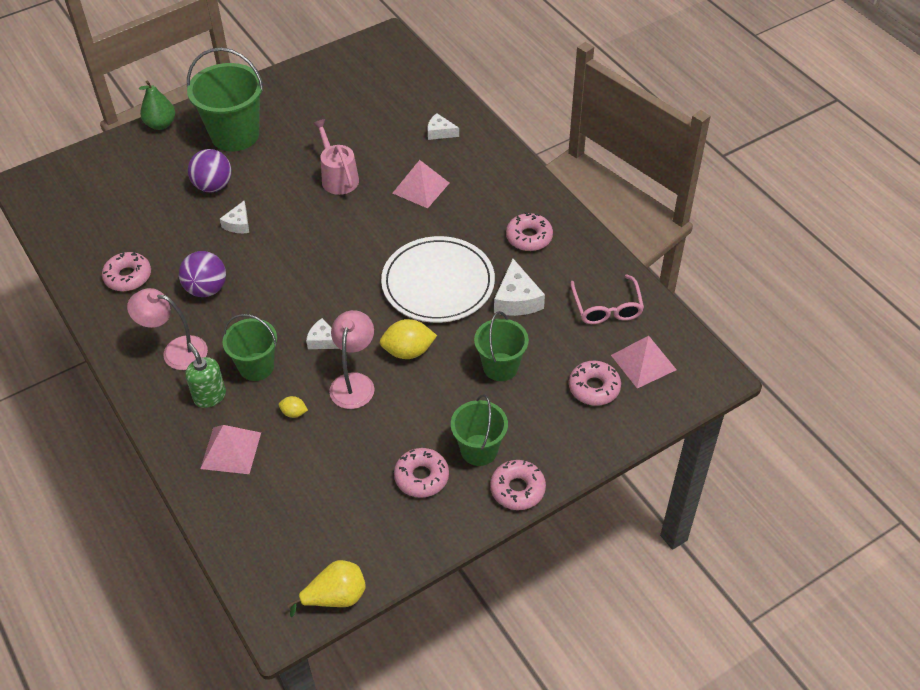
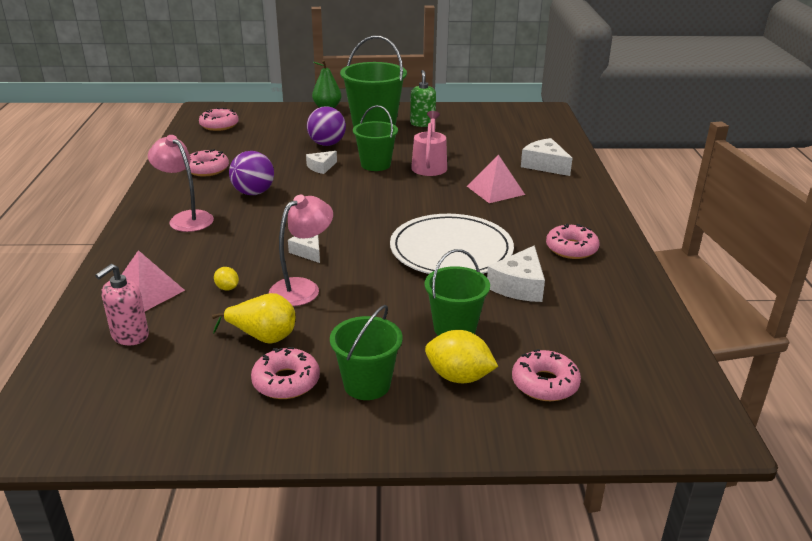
camera: 30 degrees right, 20 degrees down
green soap dispenser [185,343,226,408] -> green soap dispenser moved to [410,70,436,127]
green bucket [223,314,277,381] -> green bucket moved to [353,105,398,171]
yellow pear [287,560,366,617] -> yellow pear moved to [212,293,295,344]
yellow lemon [380,319,437,359] -> yellow lemon moved to [425,330,498,383]
white cheese [428,113,459,140] -> white cheese [521,138,572,176], size x1.61
pink donut [490,460,546,510] -> pink donut moved to [199,108,239,131]
pink glasses [570,274,644,324] -> none
pink pyramid [611,336,677,388] -> none
none -> pink soap dispenser [95,264,149,345]

